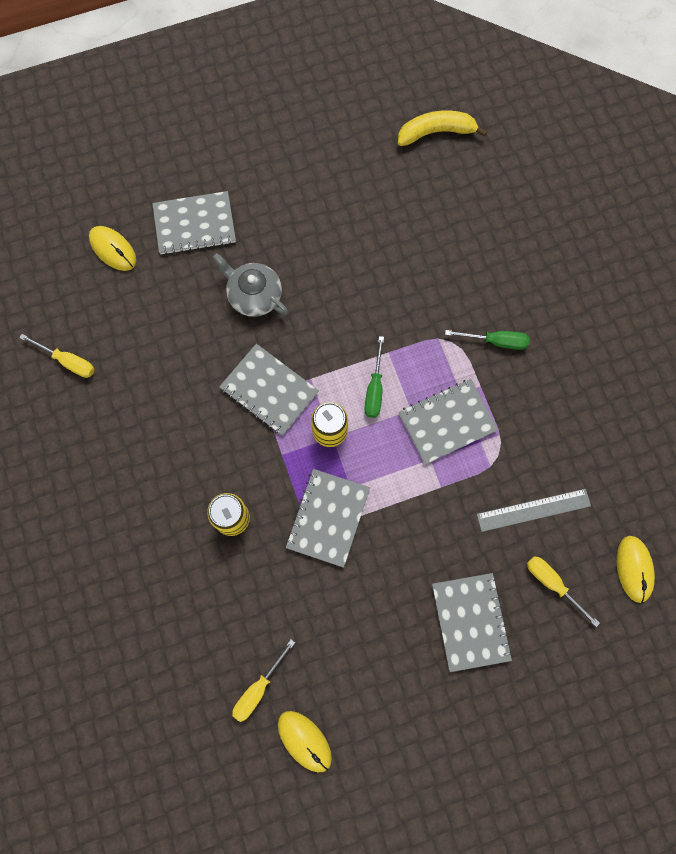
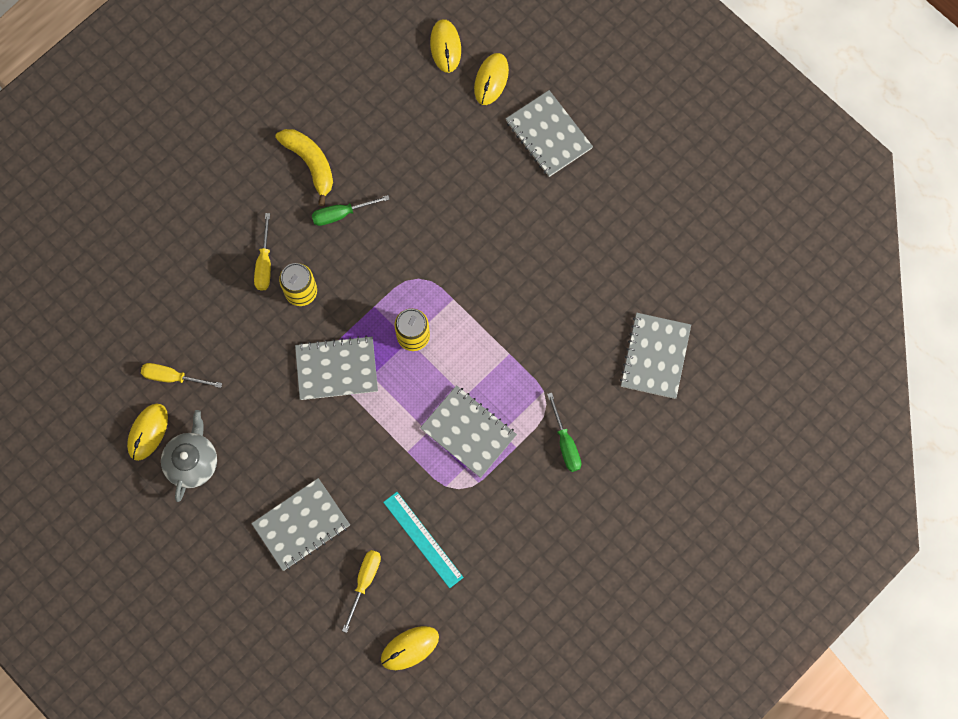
camera: 65 degrees right, 0 degrees up
yellow screwdriver [19,334,95,378] -> yellow screwdriver moved to [254,213,271,291]
grey teapot [213,253,288,317] -> grey teapot moved to [161,410,217,502]
grey notebook [219,344,319,436] -> grey notebook moved to [620,313,691,399]
green screwdriver [365,336,384,418] -> green screwdriver moved to [312,195,390,226]
yellow banana [398,111,487,146] -> yellow banana moved to [275,129,333,206]
grey ruler [477,489,591,532] -> turquoise ruler [383,492,464,588]
none -> yellow mouse [430,19,461,73]

